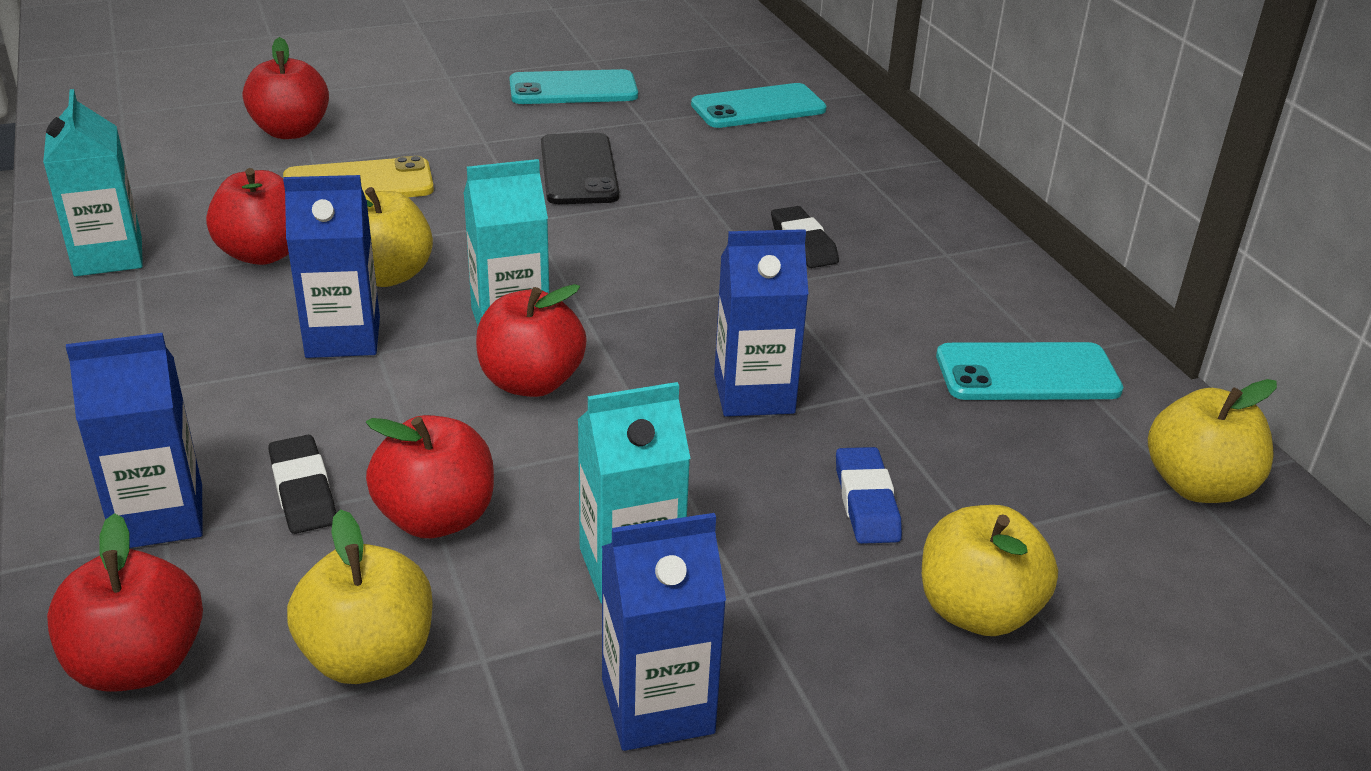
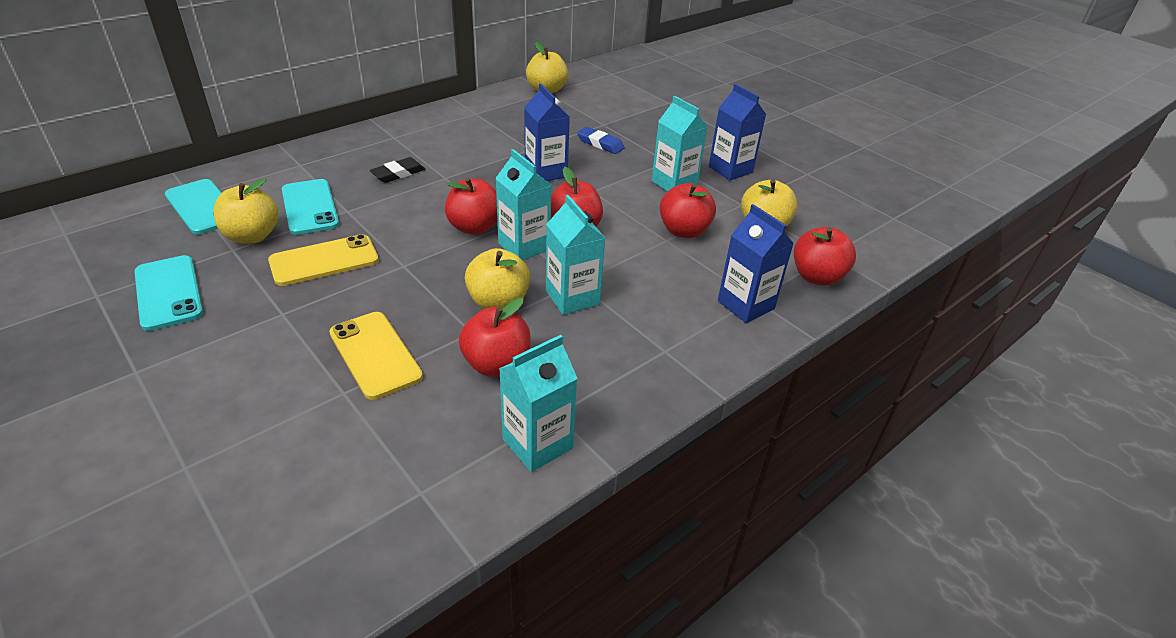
camera: 110 degrees left, 5 degrees up
red apple [243,37,329,139] -> red apple moved to [445,178,497,235]
black eraser [268,435,336,534] -> none
blue carton [283,175,380,358] -> turquoise carton [546,195,605,315]
black phone [541,133,620,204] -> yellow phone [268,234,379,286]
blue eraser [836,447,902,544] -> blue eraser turned 60 degrees clockwise [577,127,625,154]
yellow apple [922,505,1058,636] -> yellow apple moved to [213,178,278,244]
turquoise phone [936,342,1123,400] -> turquoise phone moved to [282,179,339,235]

